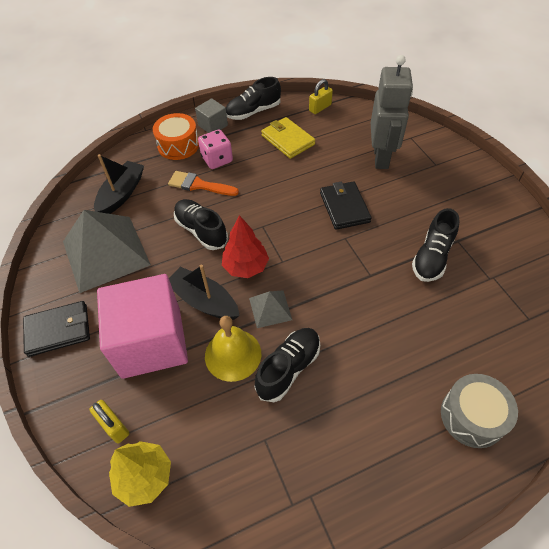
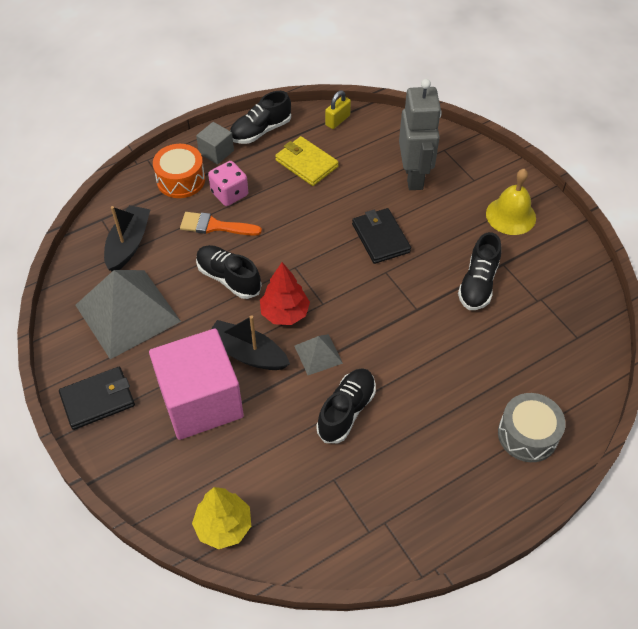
camera: 10 degrees left, 0 degrees up
yellow padlock [89,400,129,443] -> none
yellow bell [205,316,261,382] -> yellow bell moved to [486,169,536,235]

